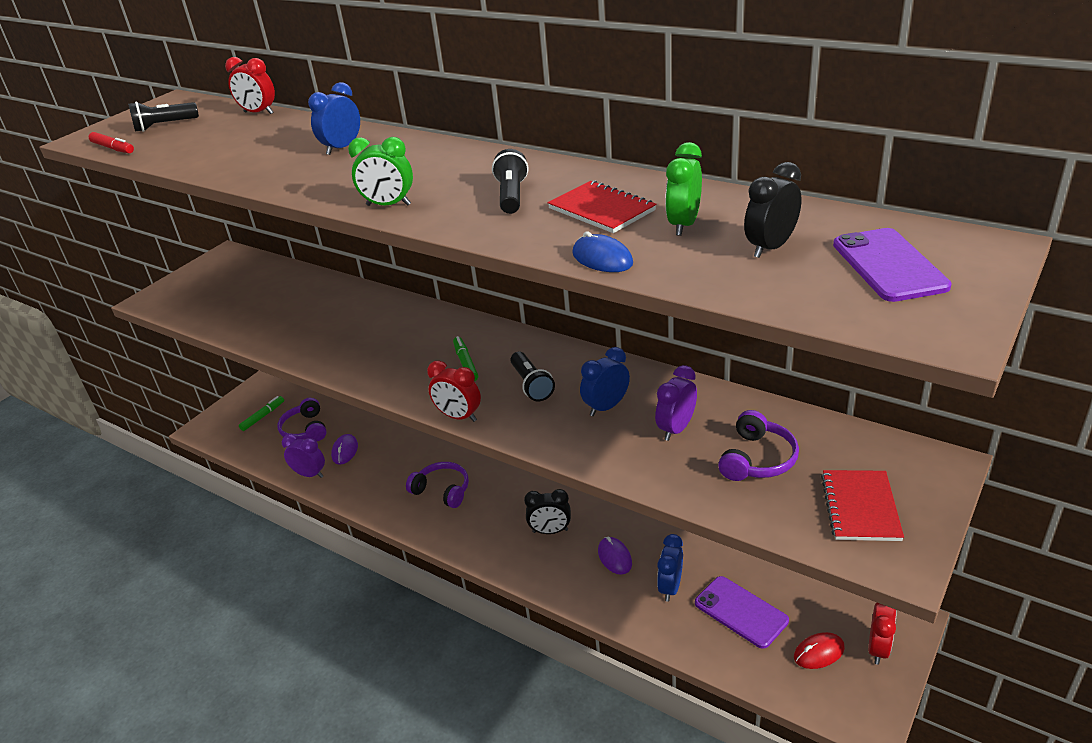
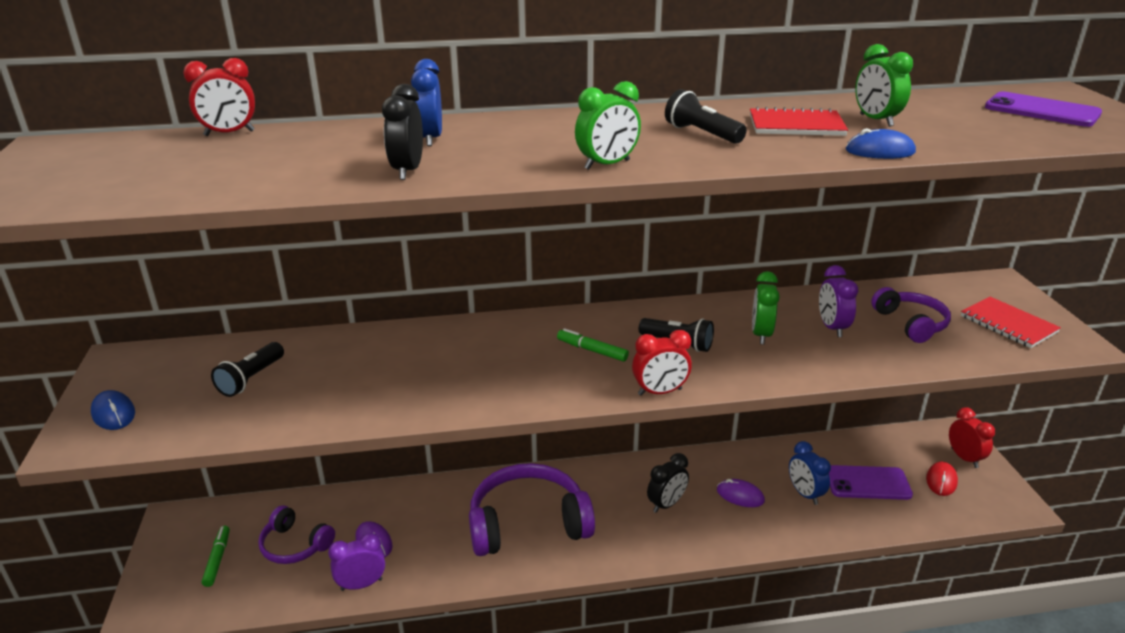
camera: 45 degrees left, 5 degrees down
red marker [89,132,134,153] -> none
black flashlight [128,102,199,132] -> black flashlight moved to [211,342,284,397]
purple headphones [406,462,469,508] -> purple headphones [469,463,595,556], size x1.80
blue clock [580,347,630,416] -> green clock [752,271,780,344]
black clock [744,162,802,258] -> black clock moved to [382,84,423,180]
none -> blue mouse [91,390,135,430]

